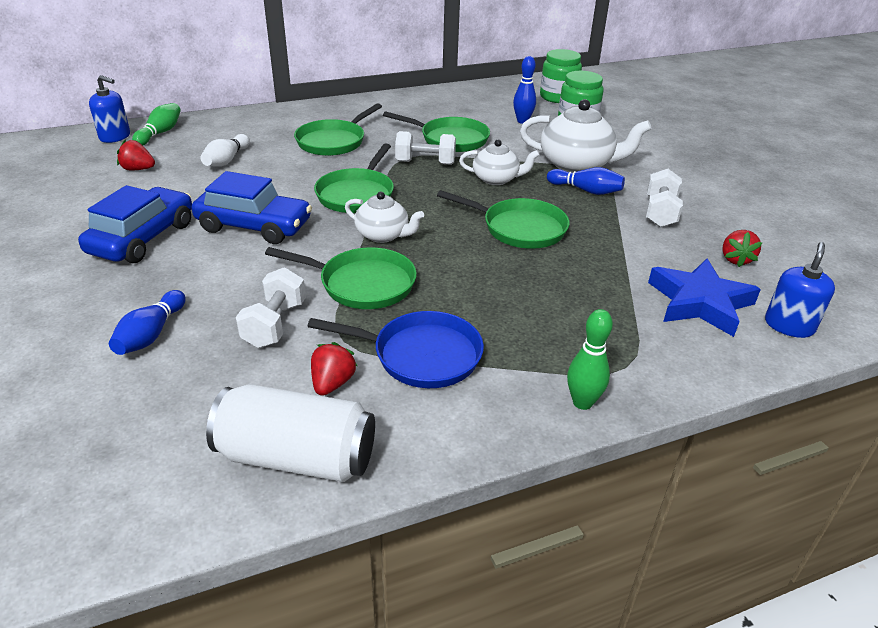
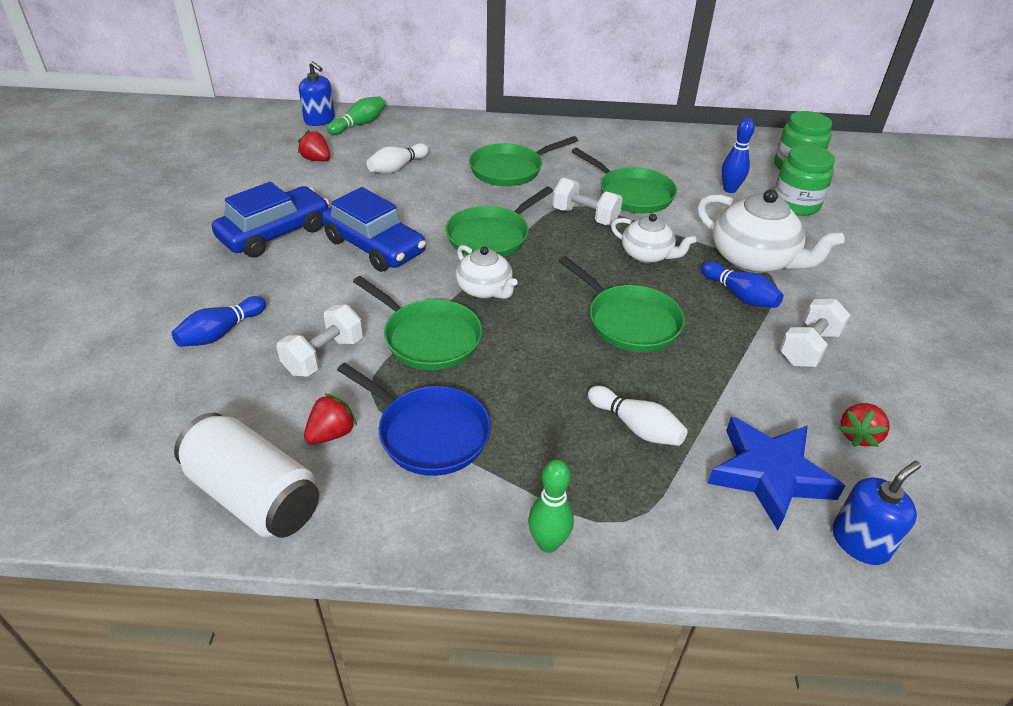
camera: 25 degrees right, 5 degrees up
none -> white bowling pin [588,386,688,446]

